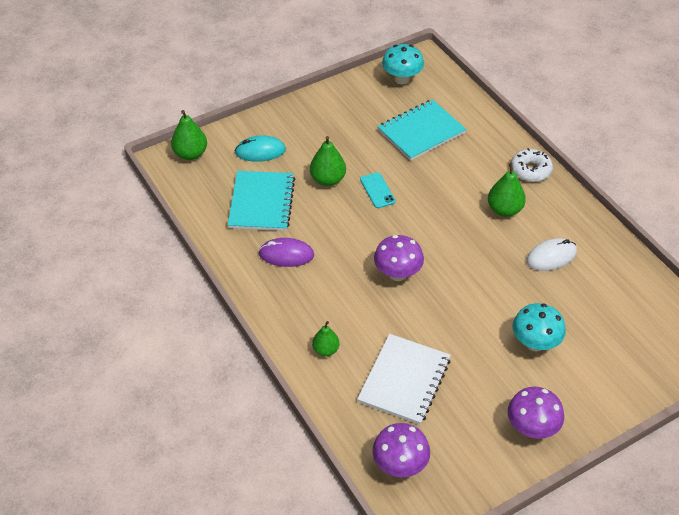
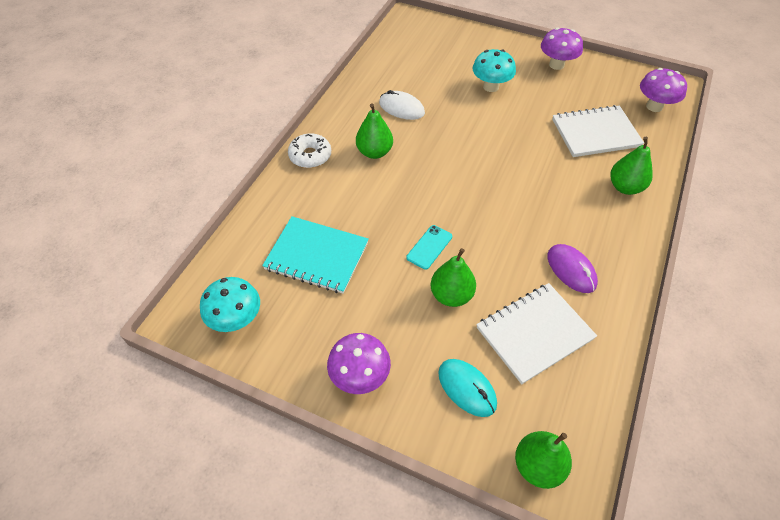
camera: 125 degrees left, 5 degrees up
turquoise notebook [228,171,295,231] -> white notebook [476,283,597,384]
green pear [312,321,339,356] -> green pear [610,137,653,195], size x1.53
purple mushroom [374,235,424,281] -> purple mushroom moved to [327,333,391,394]

